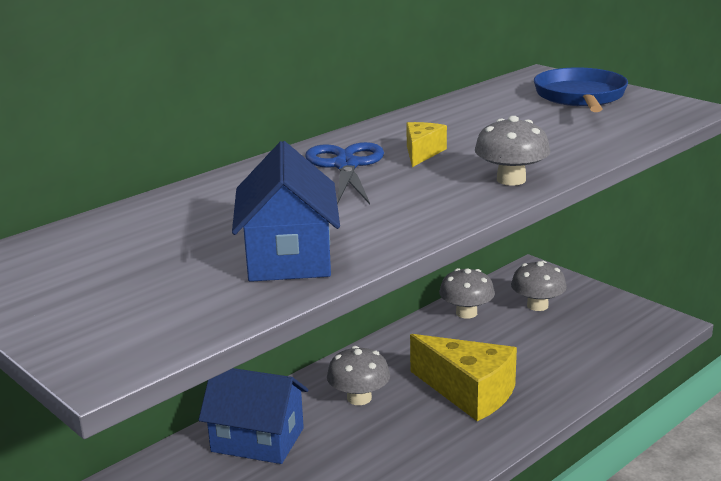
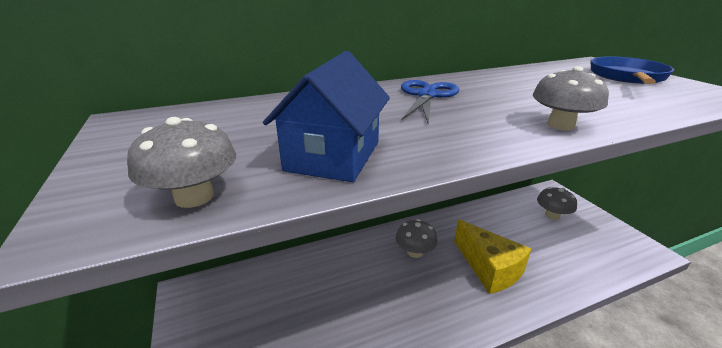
camera: 20 degrees right, 5 degrees up
blue house [198,368,308,464] -> none
yellow cheese [406,122,447,167] -> none
grey mushroom [439,268,495,319] -> grey mushroom moved to [127,117,236,208]

